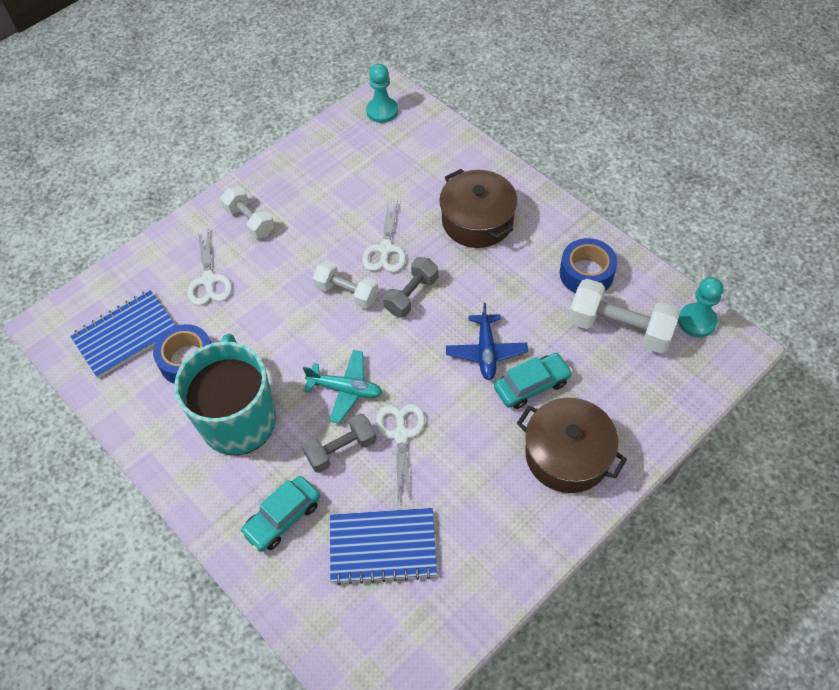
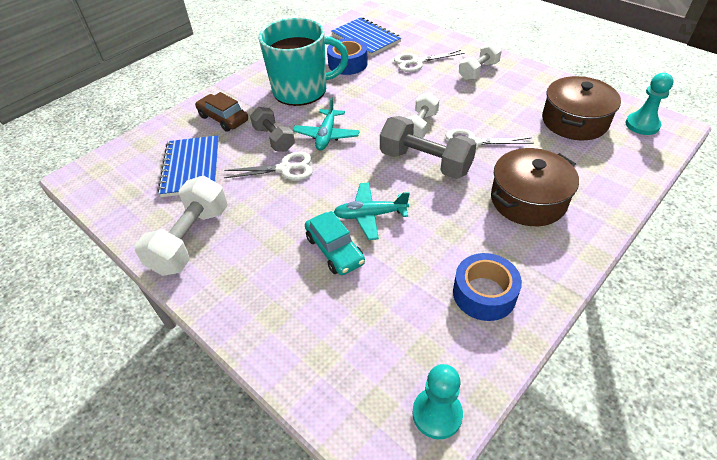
camera: 85 degrees right, 10 degrees down
turquoise car [240,476,320,552] -> brown car [195,92,248,132]
grey dumbbell [383,257,438,317] -> grey dumbbell [380,116,477,179], size x1.55
blue plane [446,303,528,380] -> turquoise plane [333,182,410,240]
brown pot [517,397,627,493] -> brown pot moved to [542,76,621,140]
white dumbbell [568,279,680,354] -> white dumbbell moved to [134,176,228,276]

